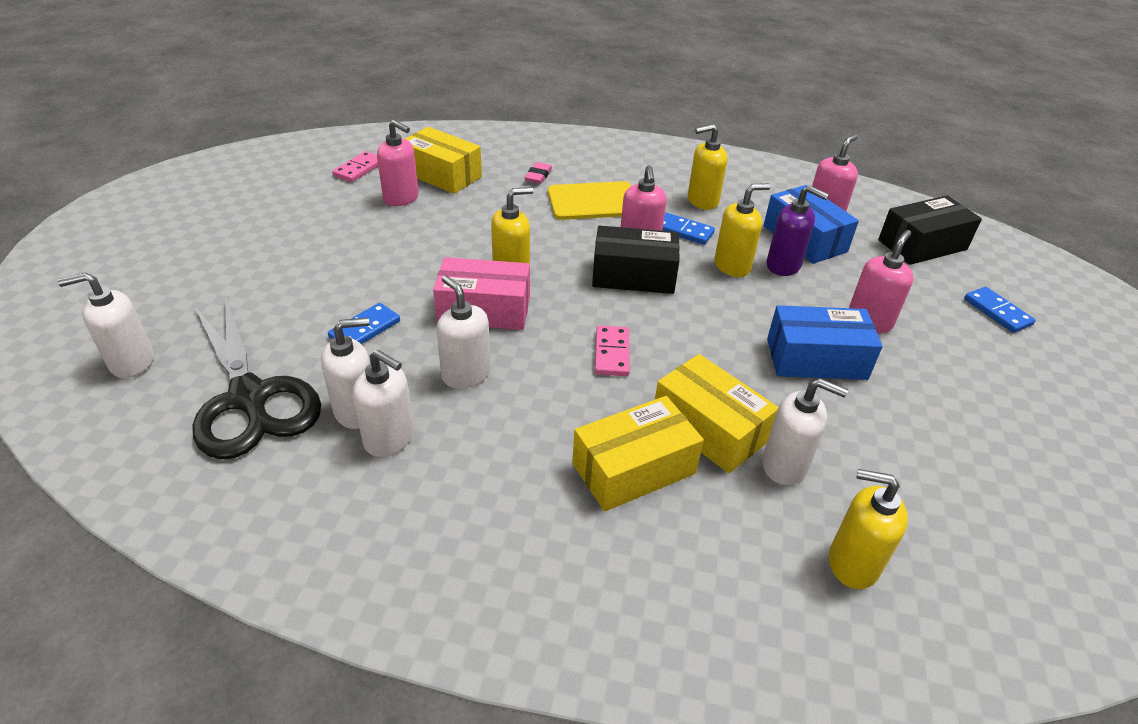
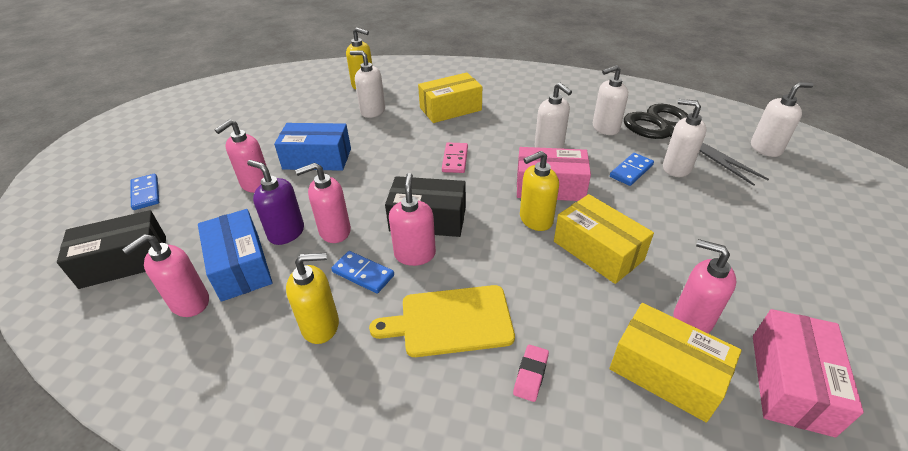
camera: 175 degrees left, 0 degrees up
pink domino [332,151,378,182] -> pink box [753,309,864,437]
white soap dispenser [353,350,414,457] -> white soap dispenser moved to [663,99,706,177]
yellow box [655,354,778,473] -> yellow box moved to [554,194,654,284]
yellow soap dispenser [714,183,771,277] -> pink soap dispenser [295,163,351,243]

